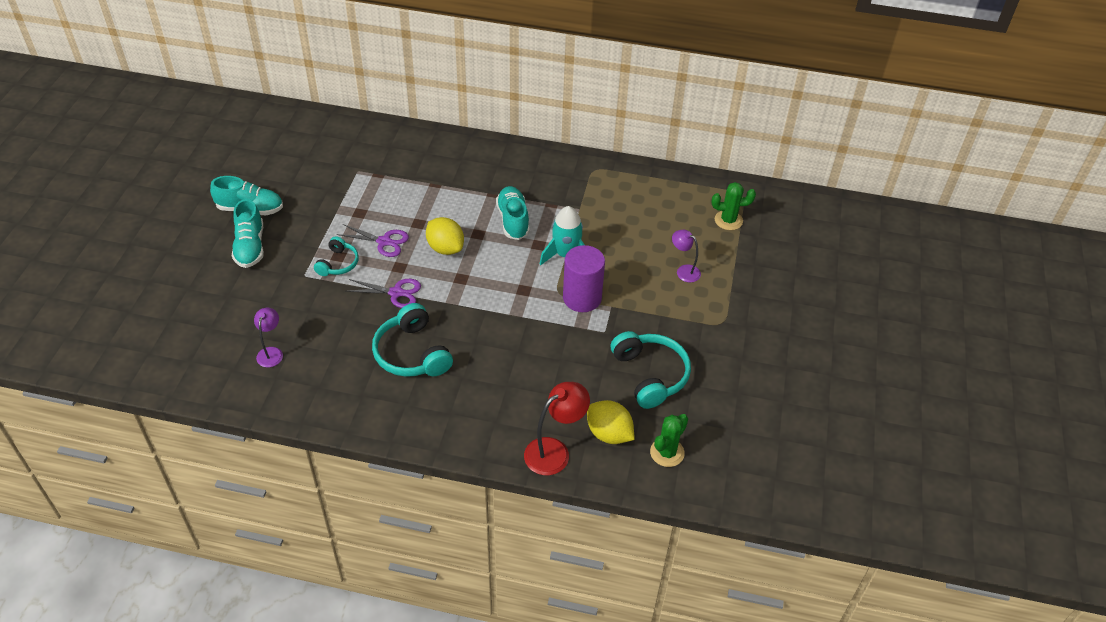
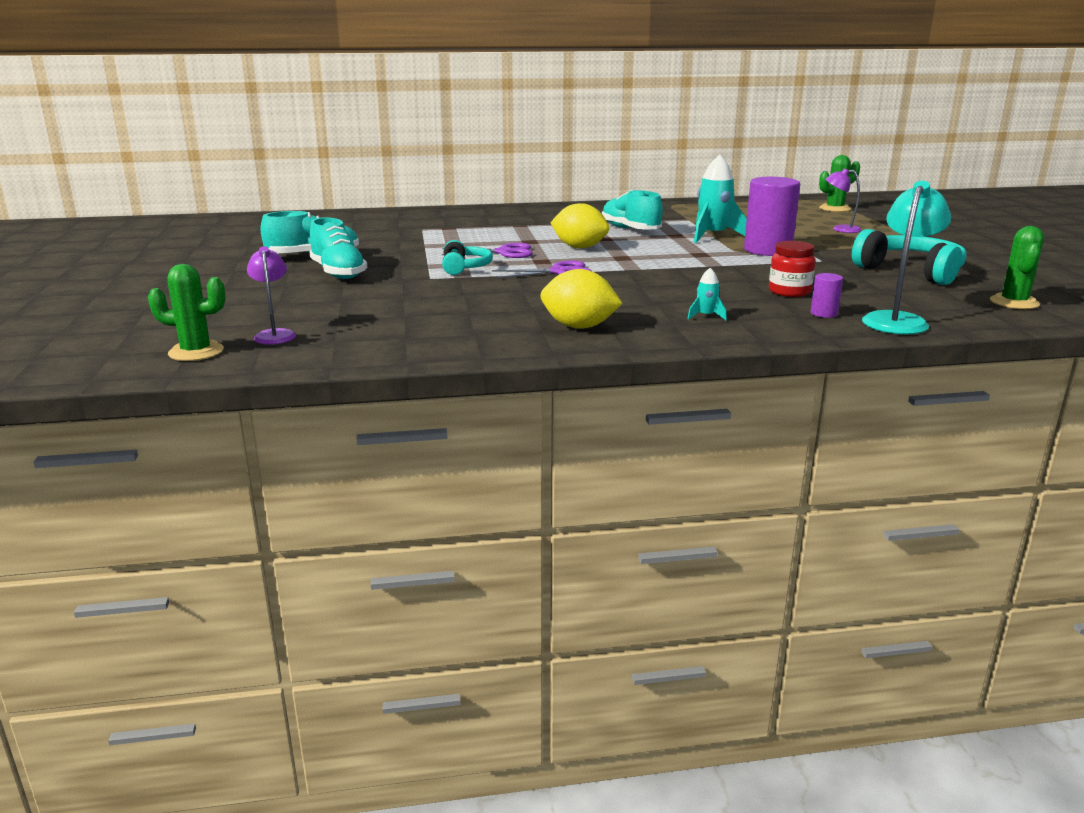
camera: 20 degrees left, 25 degrees down
purple lamp [254,308,283,367] -> purple lamp moved to [247,246,296,345]
turquoise headphones [372,303,453,377] -> none
red lamp [524,382,590,475] -> turquoise lamp [862,181,952,334]
yellow lemon [587,400,635,444] -> yellow lemon moved to [541,269,623,329]
none -> green cactus [148,264,226,361]
none -> turquoise rocket [688,268,727,320]
none -> red jar [769,241,815,297]
none -> purple cylinder [811,273,843,318]

